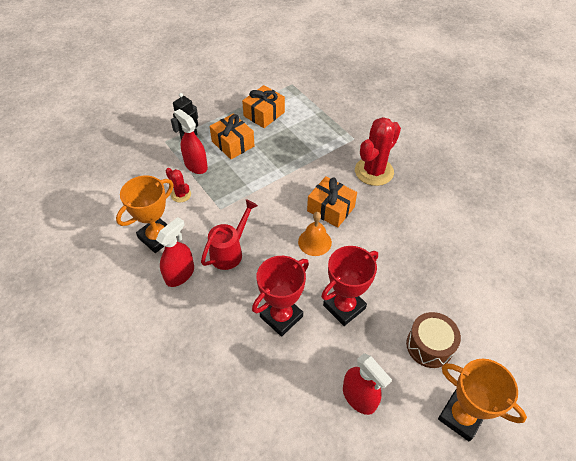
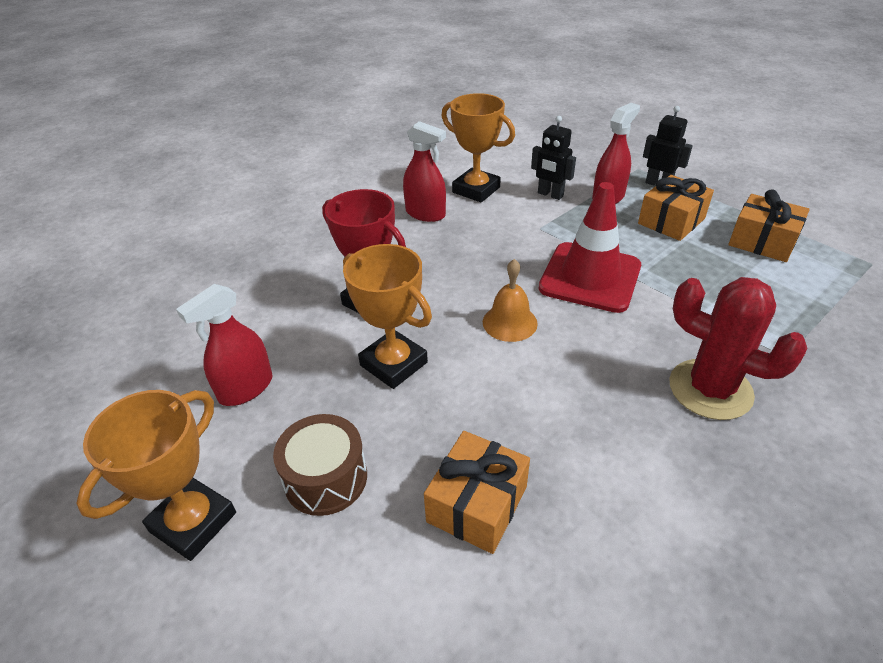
camera: 85 degrees right, 10 degrees down
red cactus [166,168,191,203] -> black robot [531,116,576,200]
red watering can [201,199,258,270] -> none
orange gift [307,177,357,228] -> orange gift moved to [424,431,530,554]
red trophy [321,246,378,326] -> orange trophy [343,244,432,389]
none -> red traffic cone [539,182,641,313]

